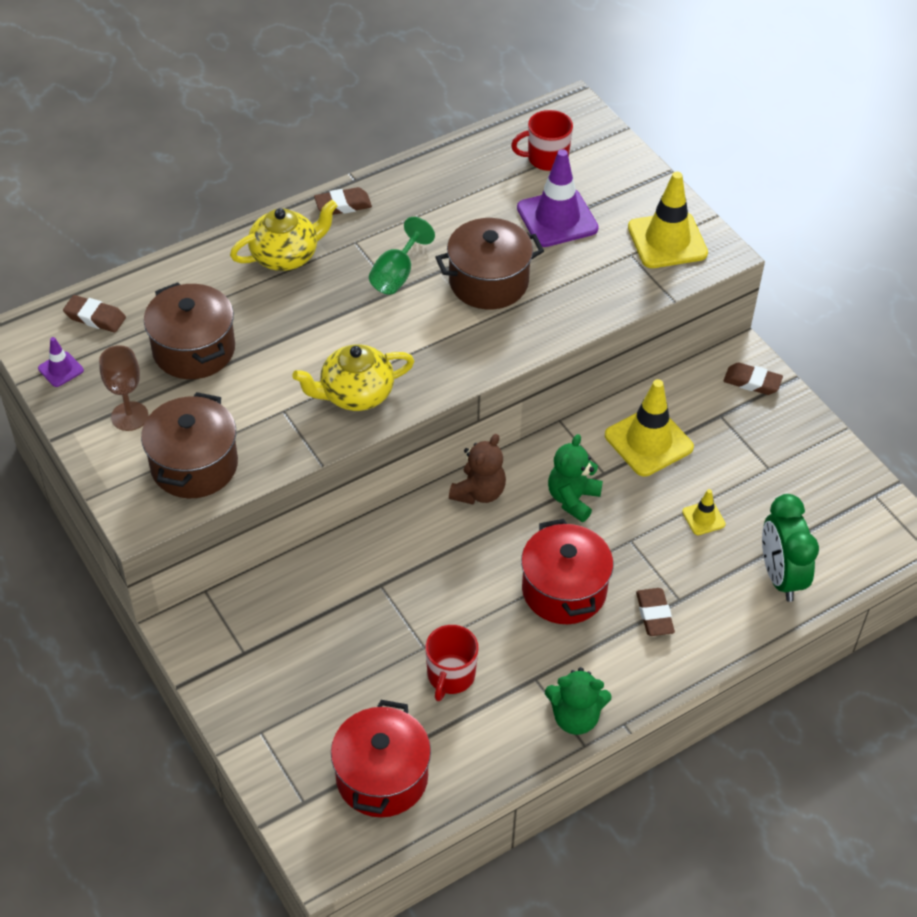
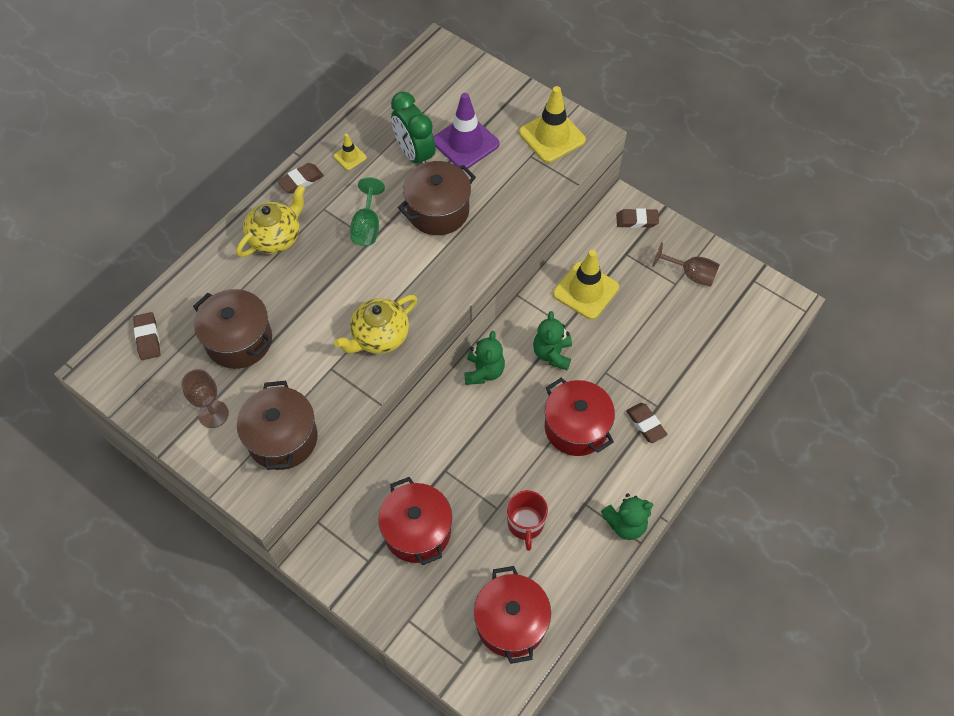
camera: 20 degrees left, 10 degrees up
purple traffic cone [38,337,84,387] -> none
brown eraser [63,295,126,332] -> brown eraser turned 75 degrees clockwise [133,312,161,360]
brown teddy bear [449,434,506,504] -> green teddy bear [464,331,505,385]
red mug [511,110,573,171] -> none
yellow traffic cone [682,489,726,535] -> yellow traffic cone moved to [334,134,367,170]
green clock [762,494,819,602] -> green clock moved to [391,92,436,164]
none -> red pot [378,477,452,565]
none -> brown goblet [652,243,720,287]

